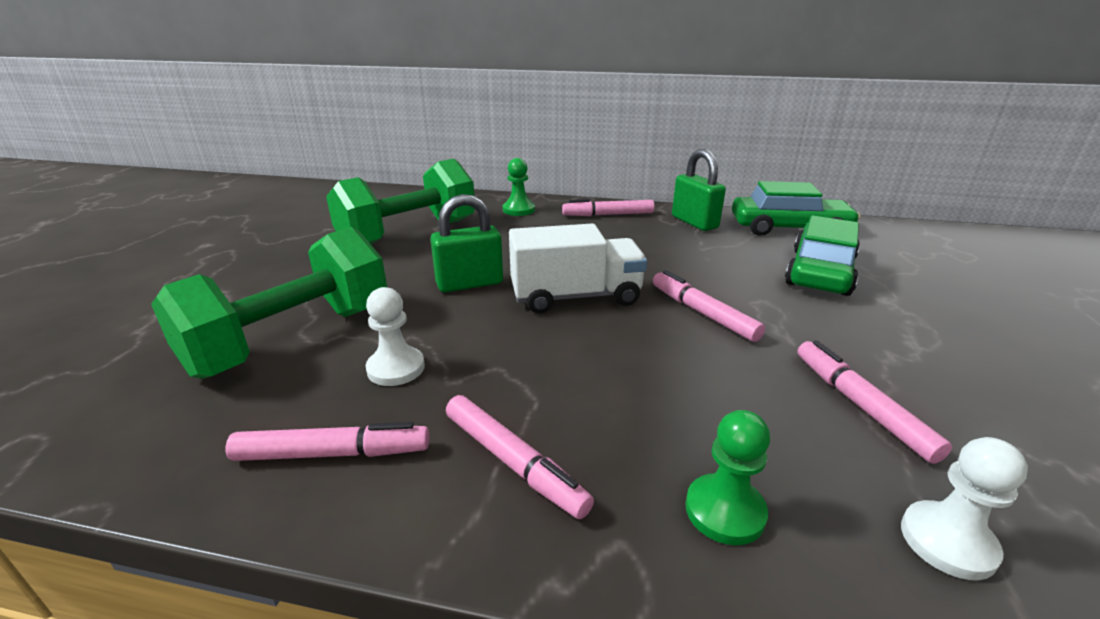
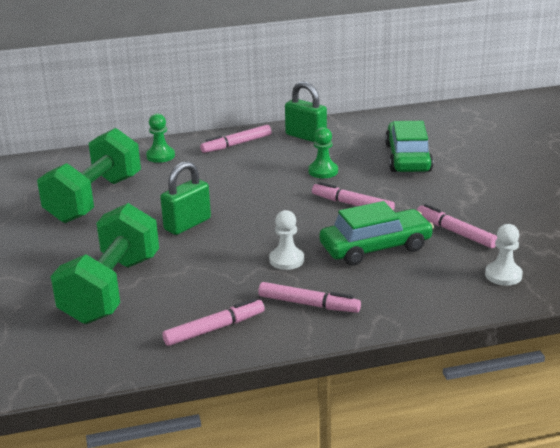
camera: 25 degrees left, 0 degrees up
white pawn [366,287,425,386] -> white pawn moved to [269,210,304,270]
white truck [509,223,647,313] -> none
green pawn [685,410,770,545] -> green pawn moved to [308,127,338,178]
green car [732,181,861,236] -> green car moved to [319,201,434,266]

